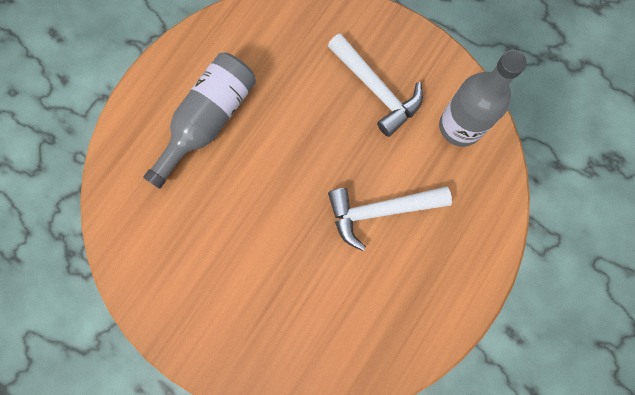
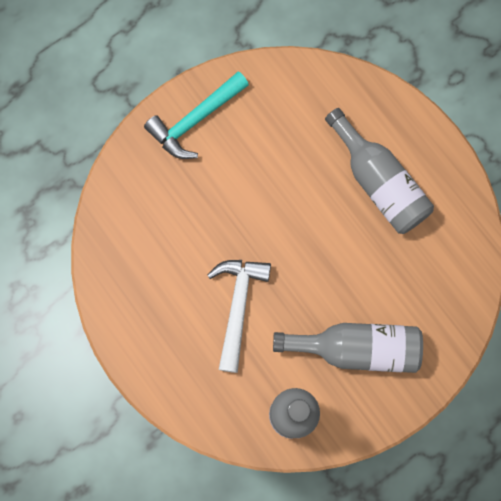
camera: 110 degrees right, 0 degrees up
white hammer [328,33,423,137] -> grey bottle [273,323,423,373]
none -> turquoise hammer [144,71,249,159]

